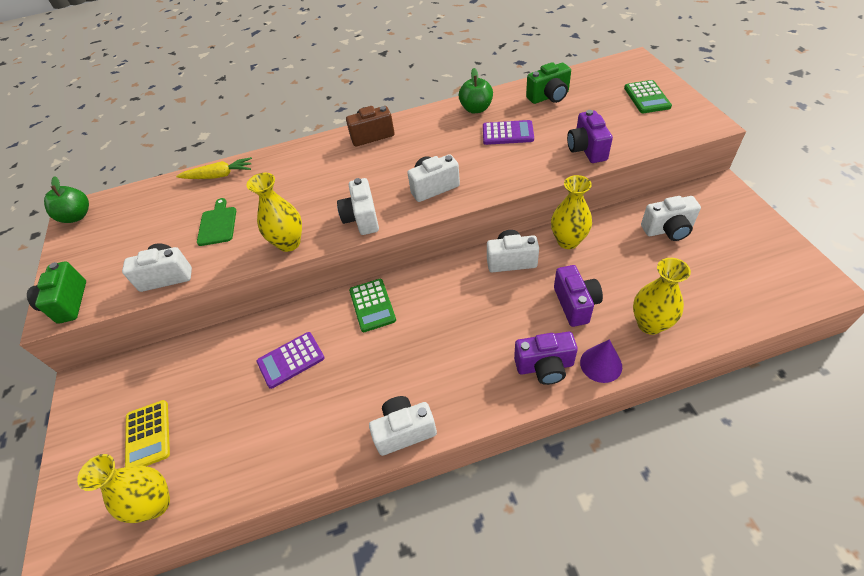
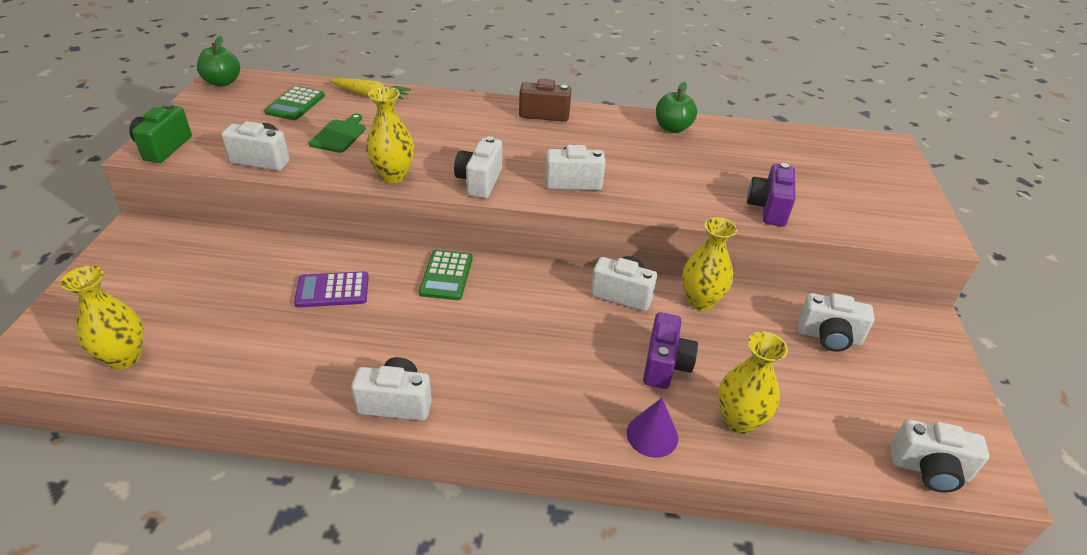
camera: 15 degrees right, 10 degrees down
yellow calculator [125,400,170,467] -> none
purple calculator [483,120,534,145] -> none
purple camera [514,332,578,385] -> none
green camera [526,62,571,104] -> none
green calculator [624,80,672,113] -> green calculator moved to [264,86,325,120]
none -> white camera [890,419,989,493]

